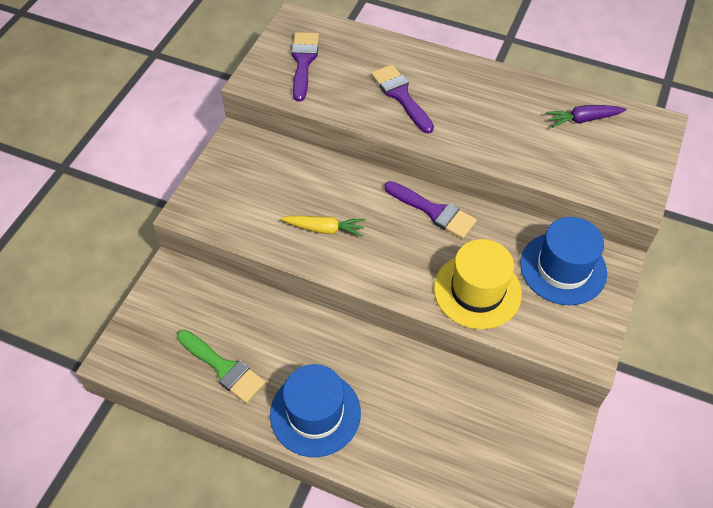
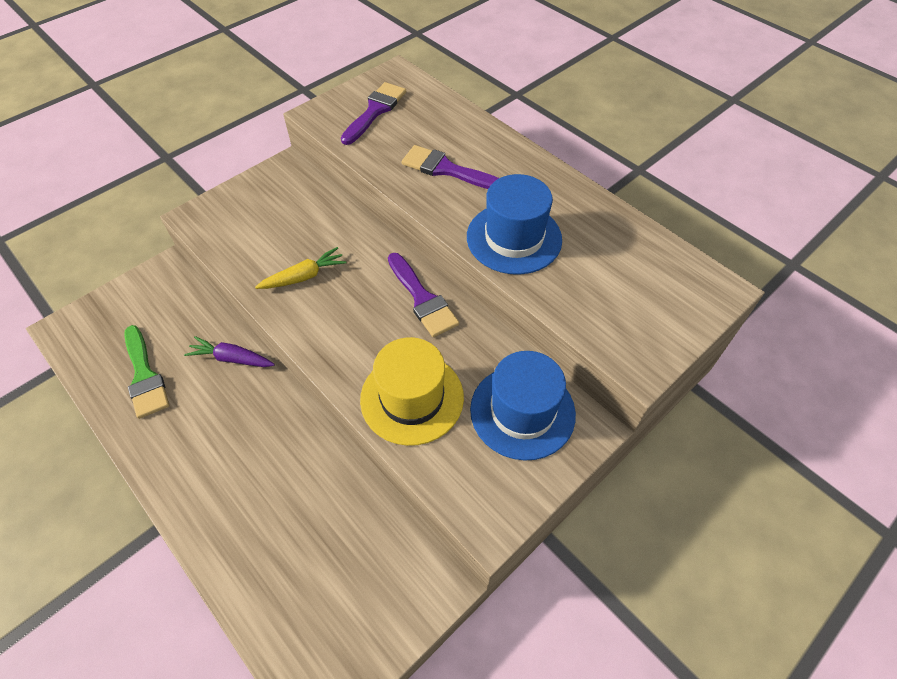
camera: 25 degrees right, 0 degrees up
blue hat [270,364,361,457] -> blue hat moved to [467,174,562,275]
yellow carrot [281,216,365,237] -> yellow carrot turned 60 degrees counterclockwise [255,247,346,289]
purple brush [371,64,434,134] -> purple brush turned 60 degrees counterclockwise [402,145,499,189]
purple carrot [546,105,627,128] -> purple carrot moved to [184,336,275,367]

